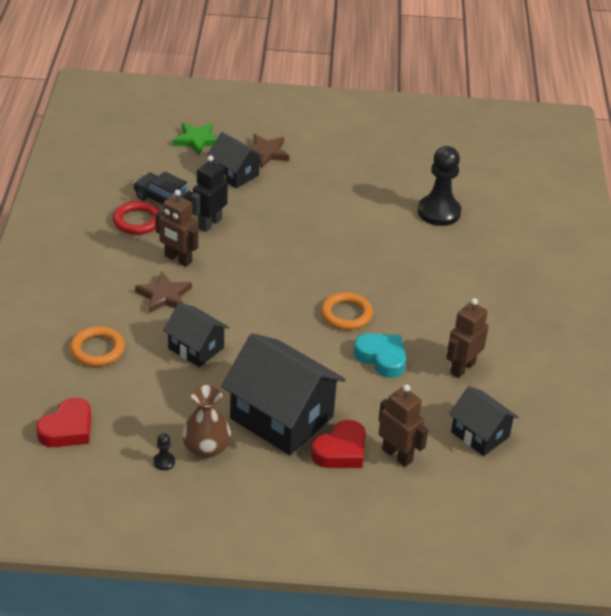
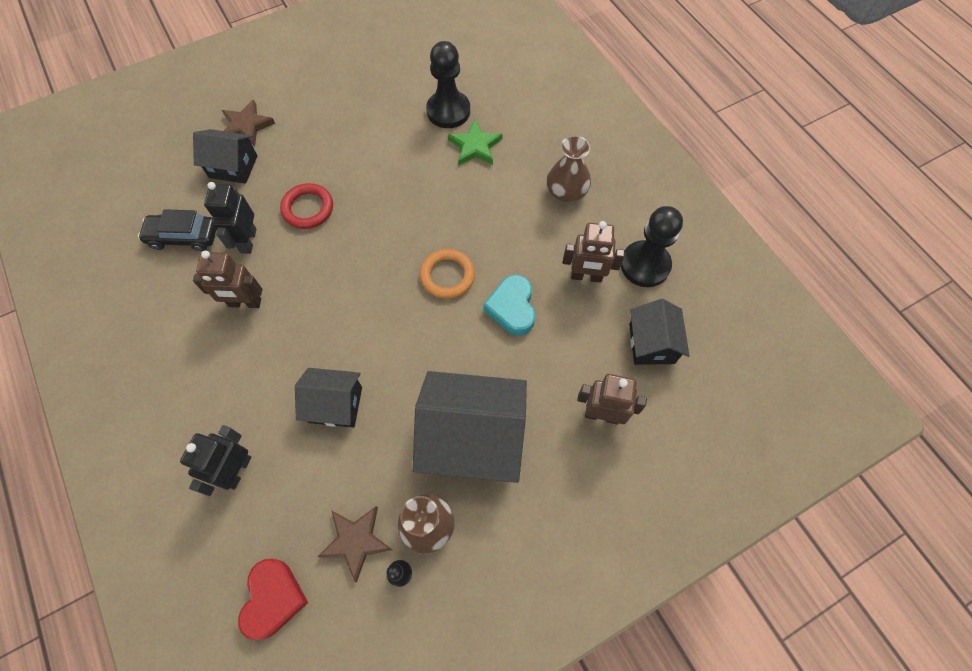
camera: 30 degrees left, 25 degrees up
orange ring [70,326,125,367] -> black robot [180,425,251,496]
red ring [113,201,160,235] -> red ring moved to [280,183,333,229]
brown star [135,272,192,313] -> brown star moved to [317,506,392,582]
green star [173,123,218,156] -> green star moved to [448,119,503,165]
red heart [311,420,366,468] -> none
turquoise heart [354,333,406,378] -> turquoise heart turned 105 degrees counterclockwise [484,275,535,336]
brown robot [446,298,488,378] -> brown robot turned 90 degrees counterclockwise [563,221,625,283]
black house [449,386,519,456] -> black house turned 75 degrees clockwise [629,299,690,365]
none -> brown vase [547,135,591,202]
none -> black pawn [621,206,683,287]

